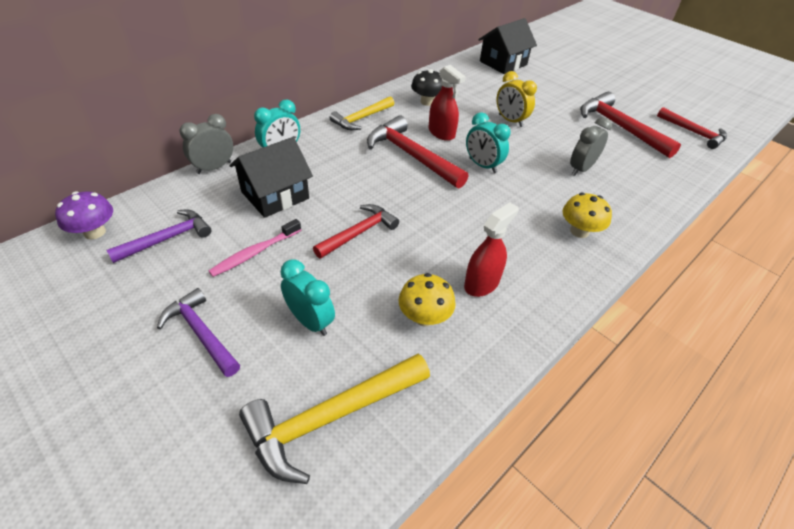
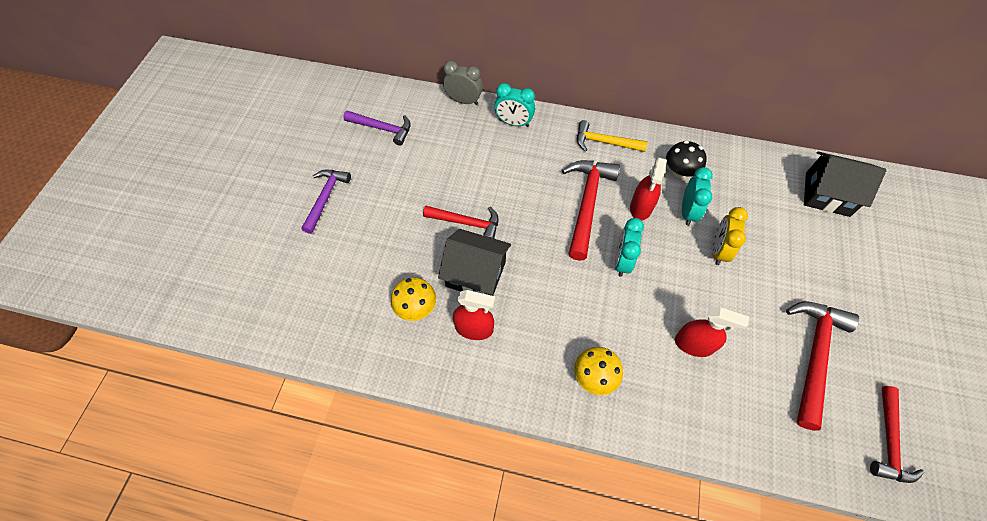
camera: 60 degrees right, 15 degrees up
purple mushroom [55,191,113,239] -> none
pink toothbrush [209,219,301,277] -> none
black house [230,137,313,218] -> black house moved to [438,229,511,296]
yellow hammer [239,354,430,484] -> none
turquoise clock [280,259,335,336] -> turquoise clock moved to [682,167,713,226]
grey clock [570,117,612,176] -> red spray bottle [675,307,749,357]

